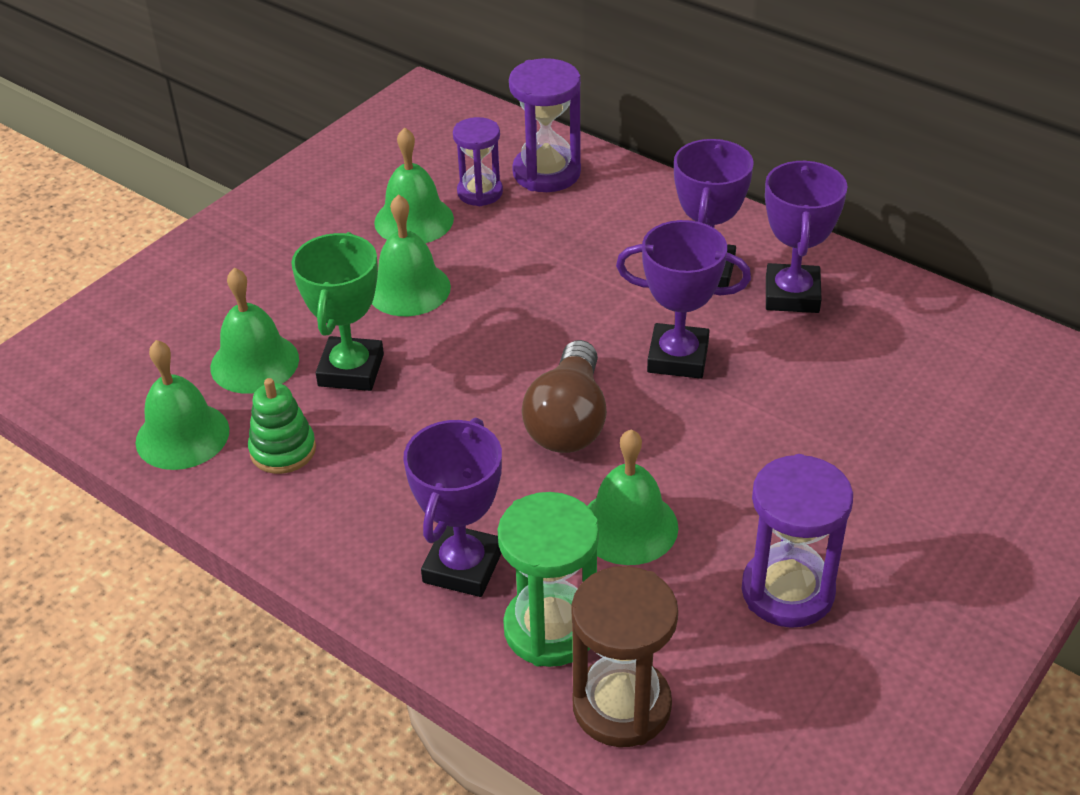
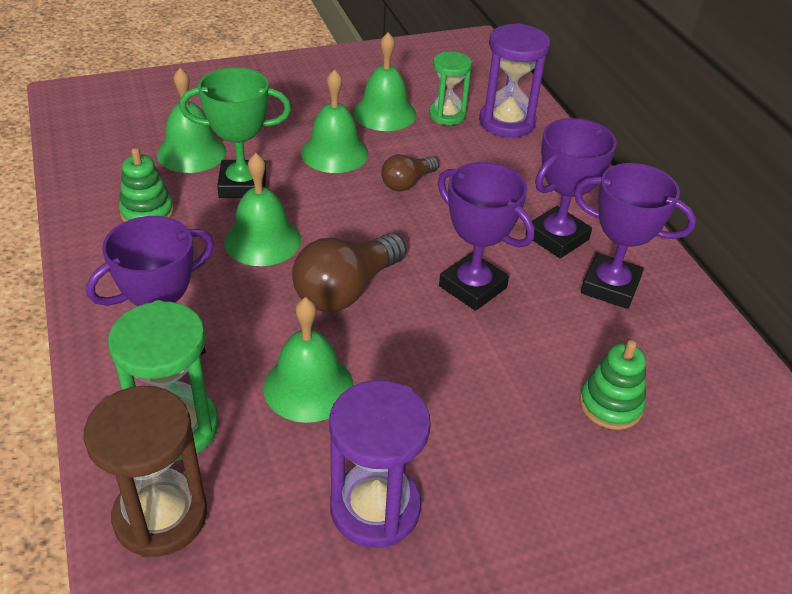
camera: 30 degrees right, 0 degrees up
green bell [135,340,229,470] -> green bell moved to [224,153,301,266]
green trophy [291,232,384,391] -> green trophy turned 45 degrees clockwise [180,67,291,198]
purple hourglass [453,117,503,206] -> green hourglass [429,52,472,125]
purple trophy [765,160,848,313] -> purple trophy turned 75 degrees clockwise [574,163,696,309]
none -> brown light bulb [381,154,439,191]
none -> green stacking toy [580,340,646,430]

